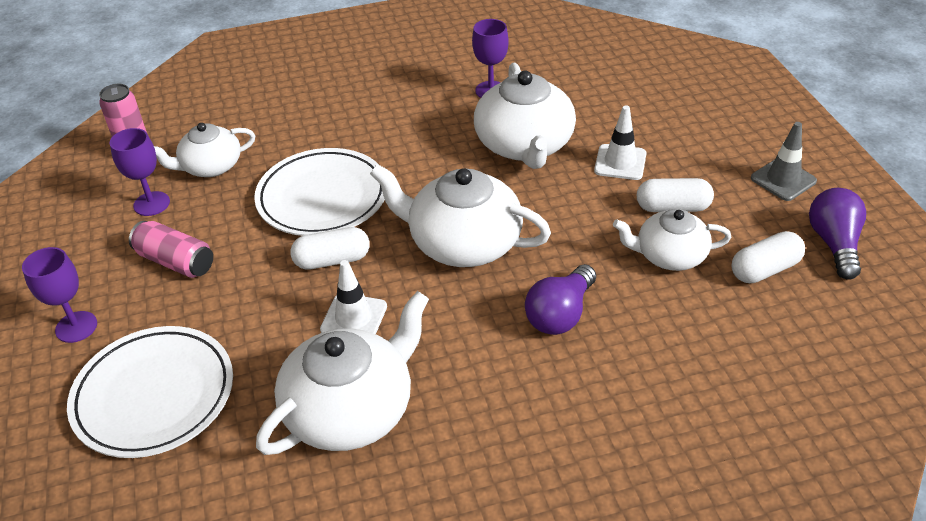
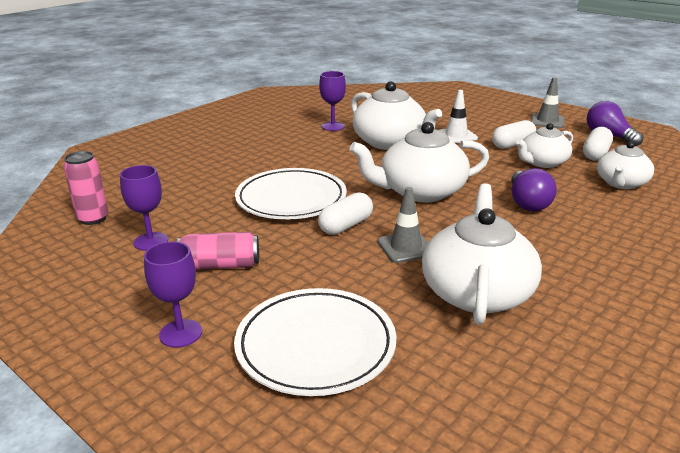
camera: 35 degrees left, 15 degrees down
white teapot [154,123,255,177] -> white teapot moved to [597,141,654,189]
white traffic cone [320,260,387,334] -> grey traffic cone [378,187,428,263]

